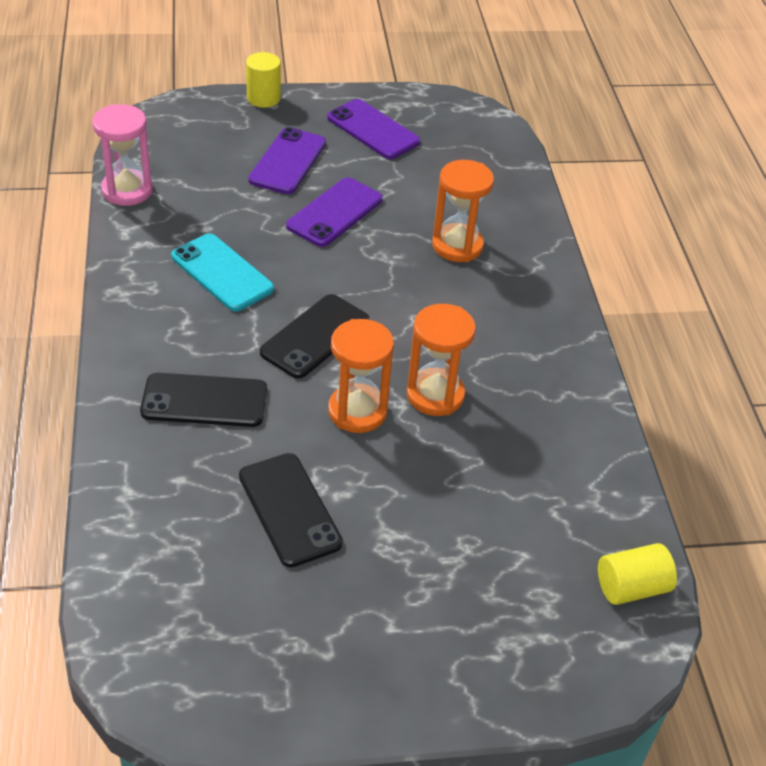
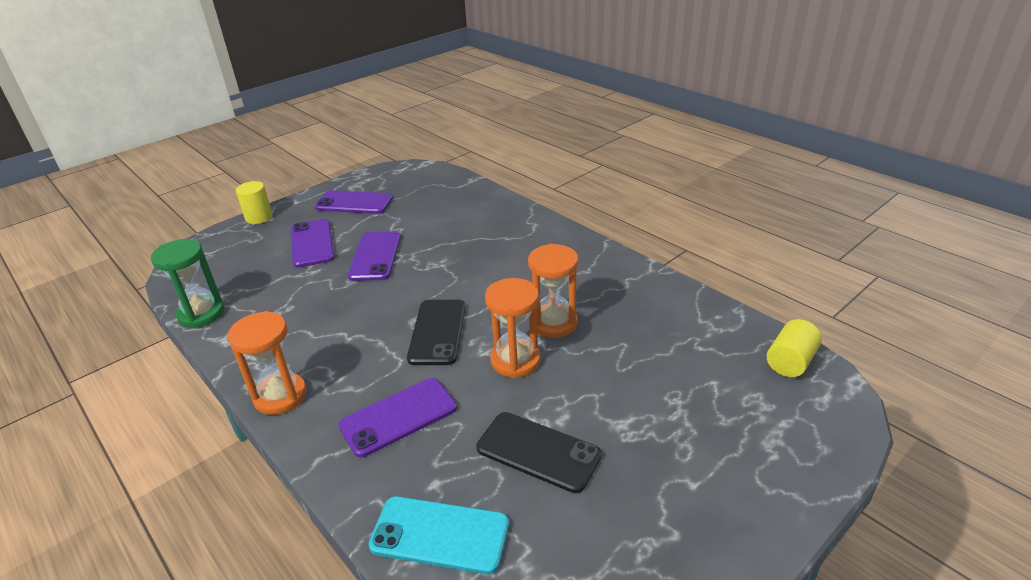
camera: 30 degrees left, 10 degrees down
pink hourglass [92,104,153,206] -> green hourglass [151,239,224,328]
black phone [140,373,267,427] -> purple phone [338,378,457,457]
turquoise phone [171,233,274,311] -> turquoise phone moved to [368,496,509,574]
orange hourglass [432,160,494,262] -> orange hourglass moved to [228,311,307,415]

